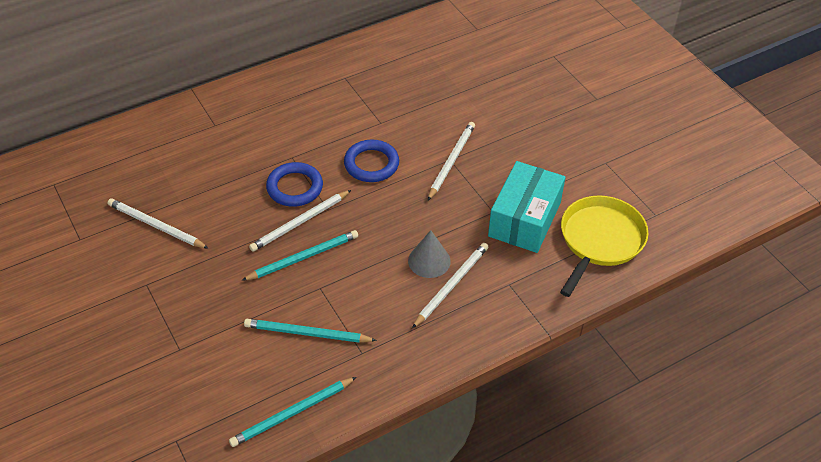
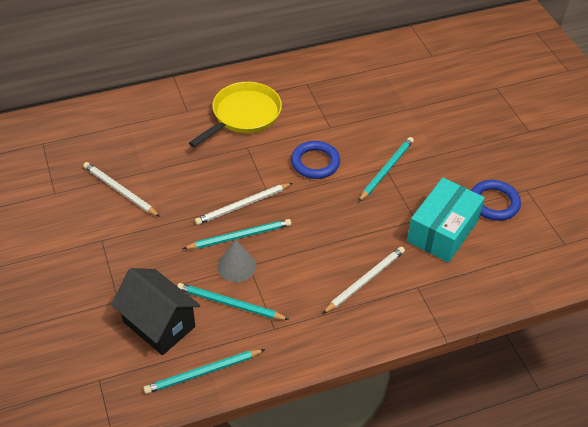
camera: 10 degrees right, 0 degrees up
blue ring [266,162,323,207] -> blue ring moved to [471,180,521,221]
grey cone [408,230,451,278] -> grey cone moved to [218,239,256,282]
white pencil [428,122,475,200] -> turquoise pencil [358,137,414,202]
yellow pan [560,196,648,297] -> yellow pan moved to [189,82,282,147]
none -> black house [111,268,200,355]

